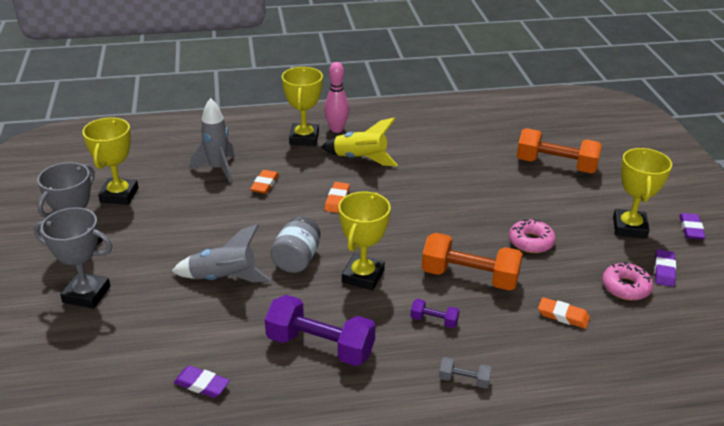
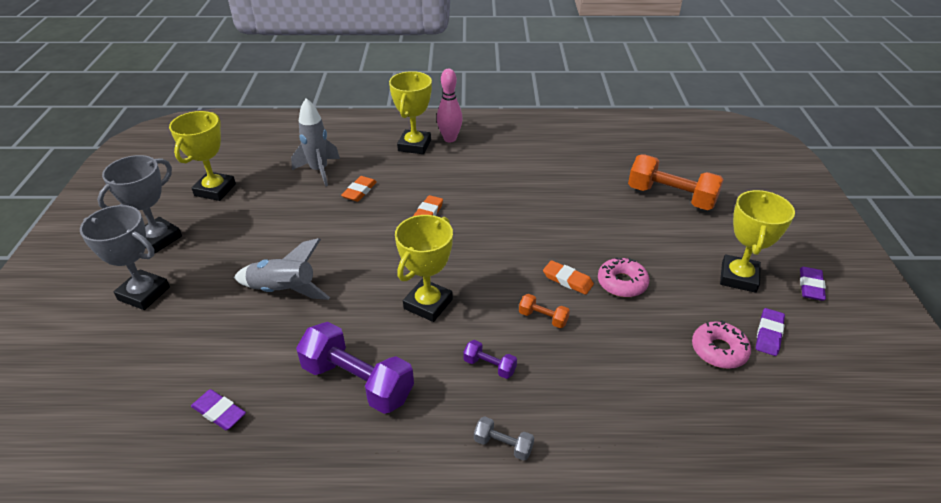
camera: 10 degrees right, 5 degrees up
grey jar [270,216,321,273] -> none
yellow rocket [321,117,398,166] -> none
orange dumbbell [422,233,523,291] -> orange dumbbell [519,294,570,328], size x0.46
orange eraser [538,297,590,329] -> orange eraser moved to [543,260,594,295]

